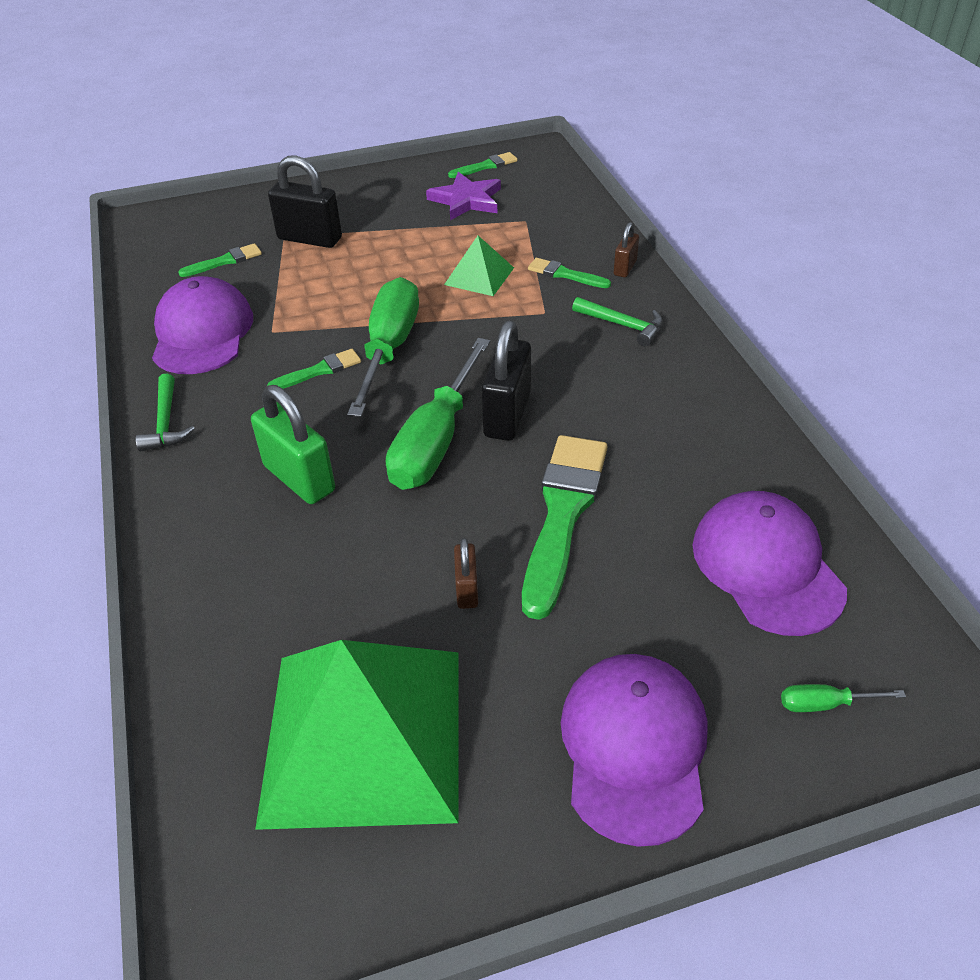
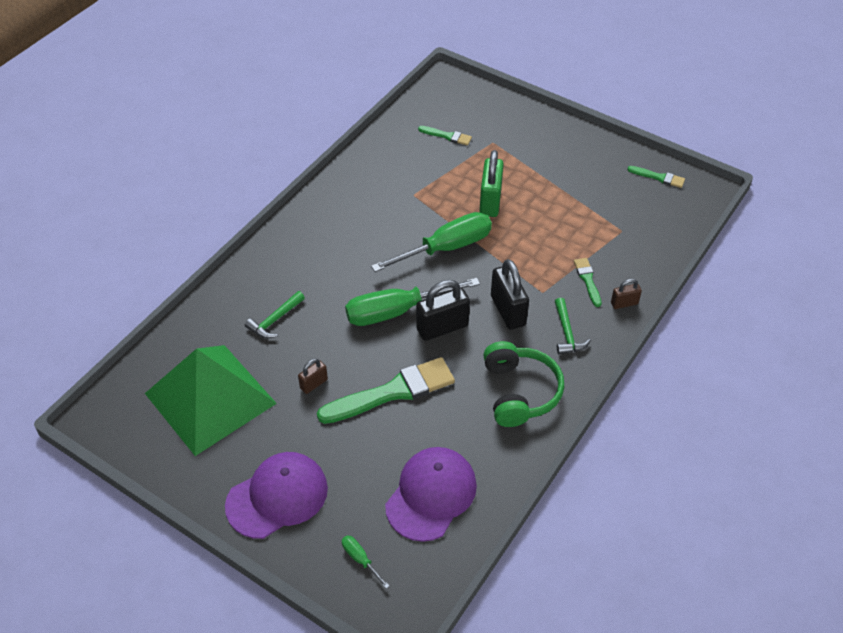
camera: 50 degrees right, 5 degrees up
green hammer [136,373,195,452] -> green hammer moved to [245,291,305,339]
purple cap [152,276,253,374] -> none
green padlock [251,385,335,504] -> green padlock moved to [479,150,504,217]
green brush [267,349,361,389] -> none
black padlock [268,155,342,248] -> black padlock moved to [491,259,529,330]
purple star [426,172,501,220] -> none
green pyramid [444,236,514,296] -> none
none -> green headphones [483,341,564,427]

